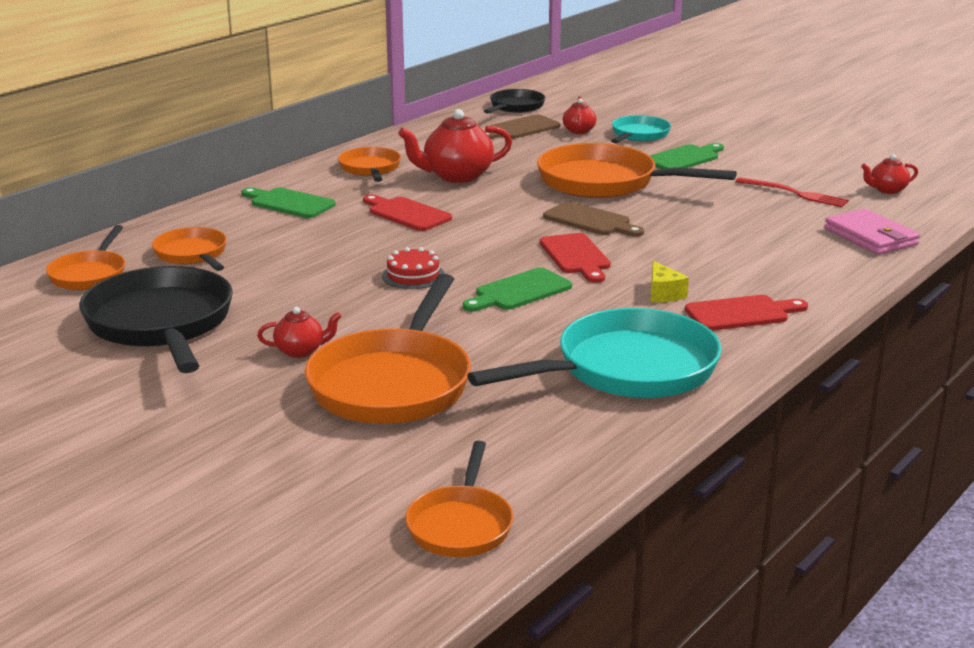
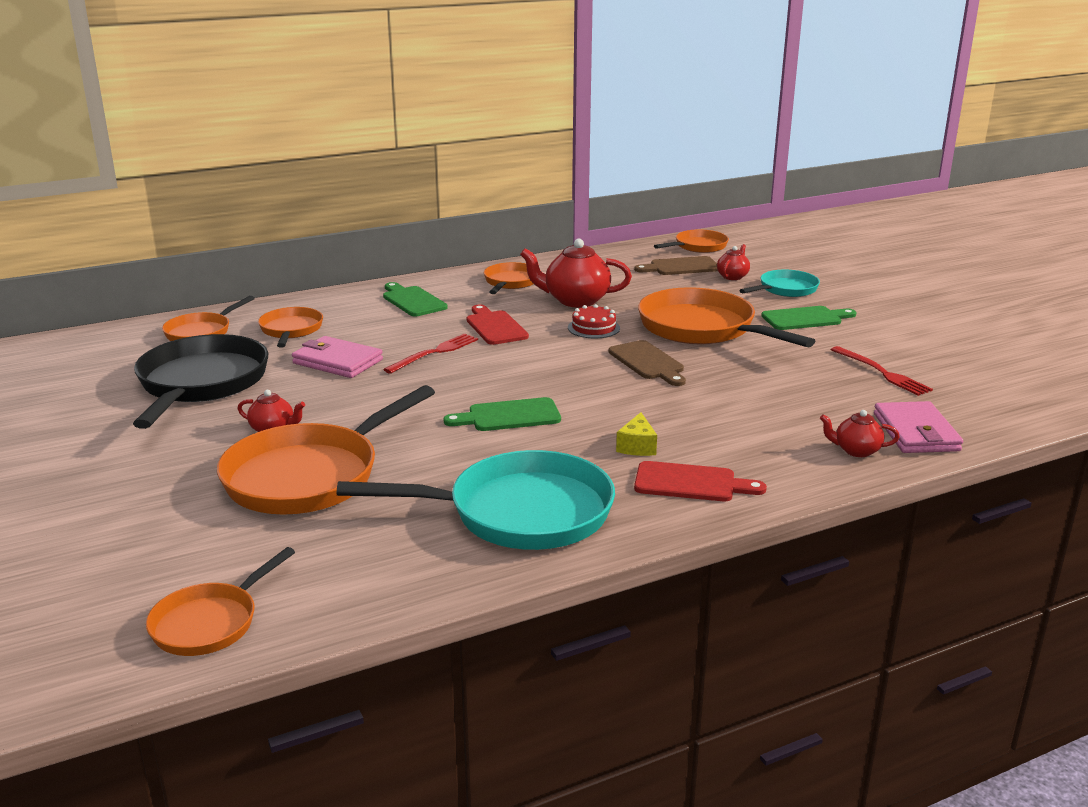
camera: 25 degrees right, 0 degrees up
red cake [382,247,445,289] -> red cake moved to [568,304,620,338]
black pan [484,89,545,114] -> orange pan [654,229,729,253]
red cutting board [540,233,611,283] -> none
red teapot [861,154,918,194] -> red teapot moved to [820,410,899,457]
none -> pink wallet [292,336,383,378]
none -> red fork [383,333,478,374]

